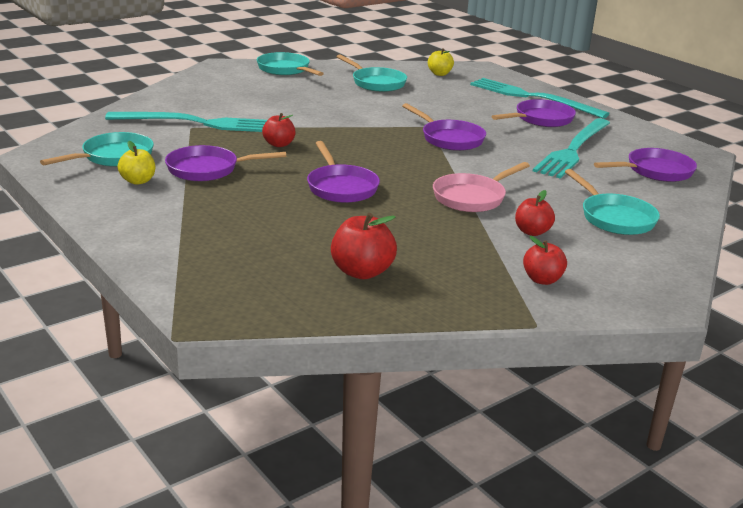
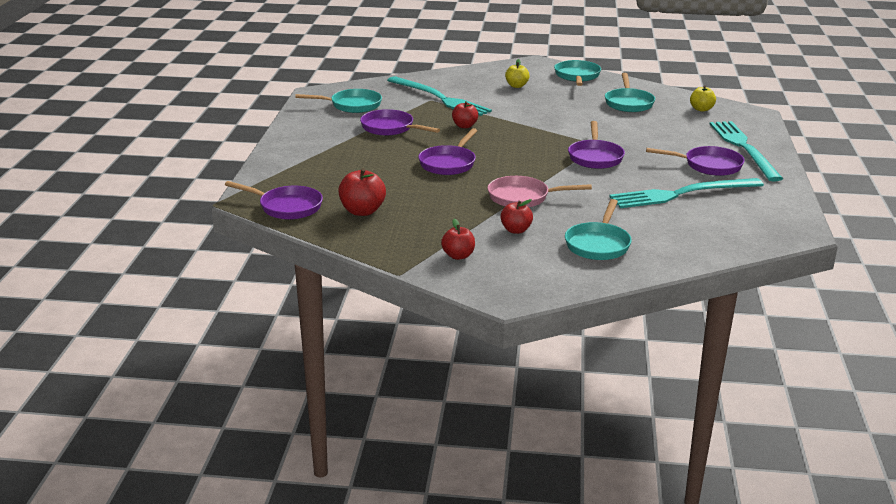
camera: 45 degrees right, 0 degrees up
yellow apple [118,141,155,185] -> yellow apple moved to [505,59,529,88]
purple pan [594,148,697,182] -> purple pan moved to [225,181,323,220]

